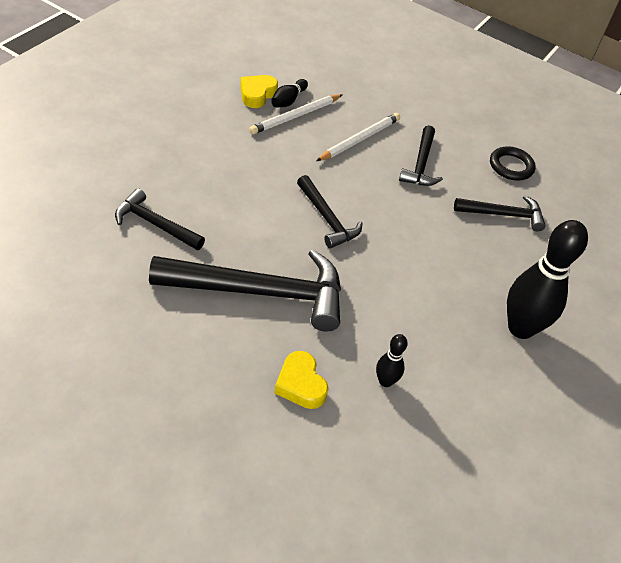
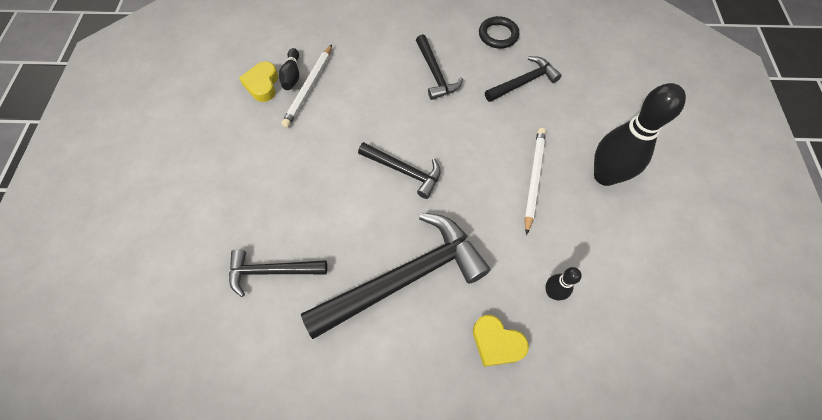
camera: 25 degrees left, 15 degrees up
white pencil [316,113,400,161] -> white pencil moved to [524,128,546,235]

